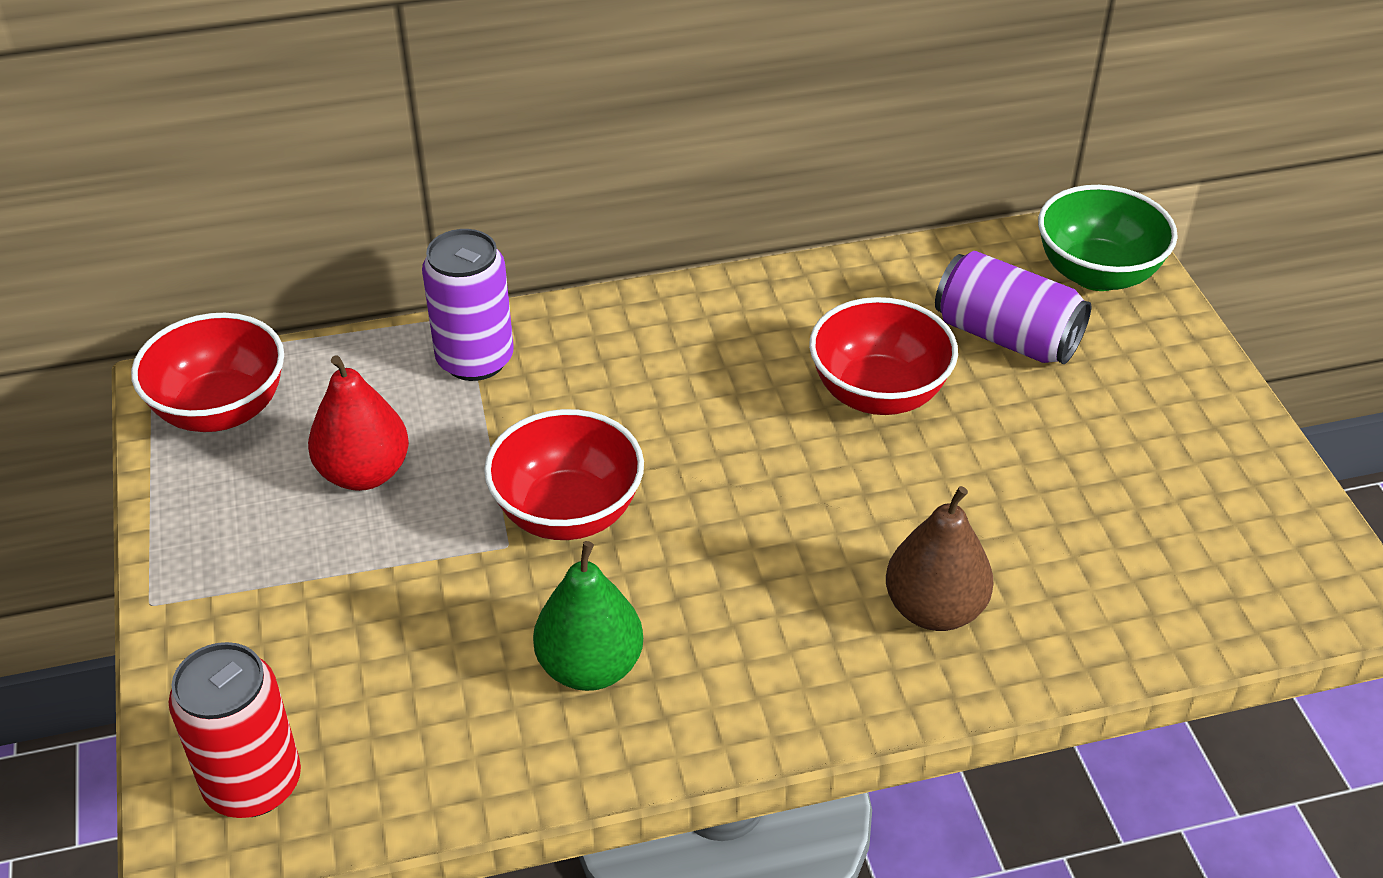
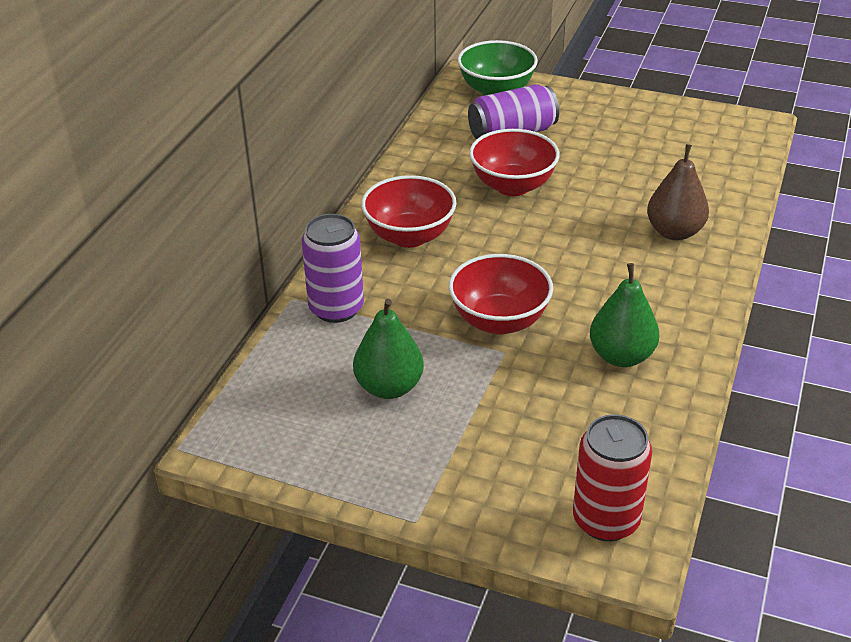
camera: 55 degrees left, 5 degrees down
red bowl [131,313,284,432] -> red bowl moved to [361,175,457,248]
red pear [308,356,409,491] -> green pear [353,299,424,399]

